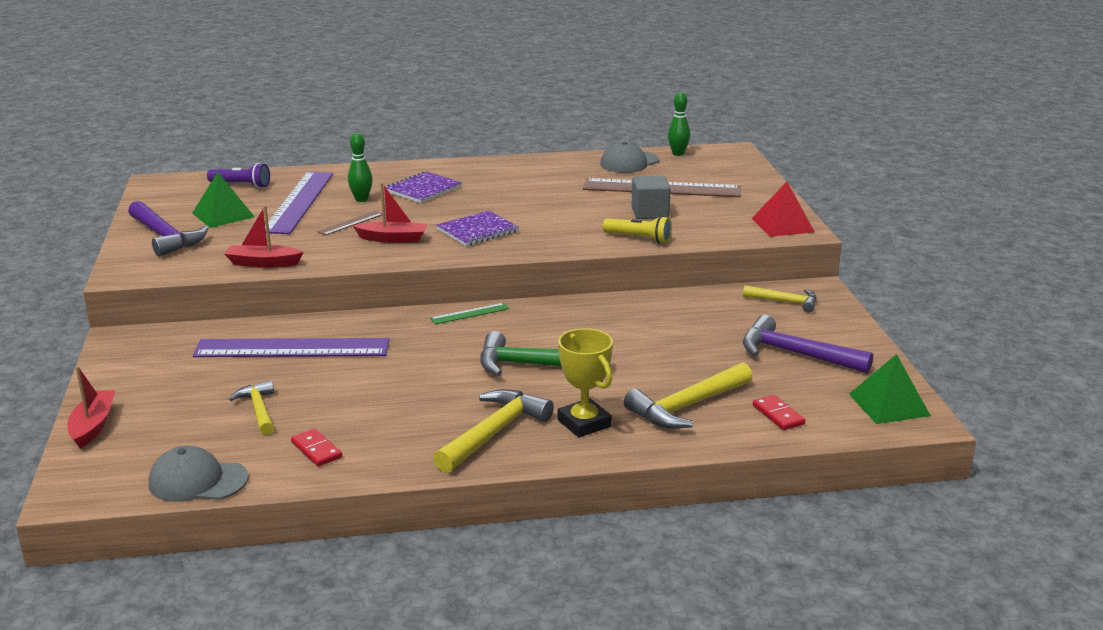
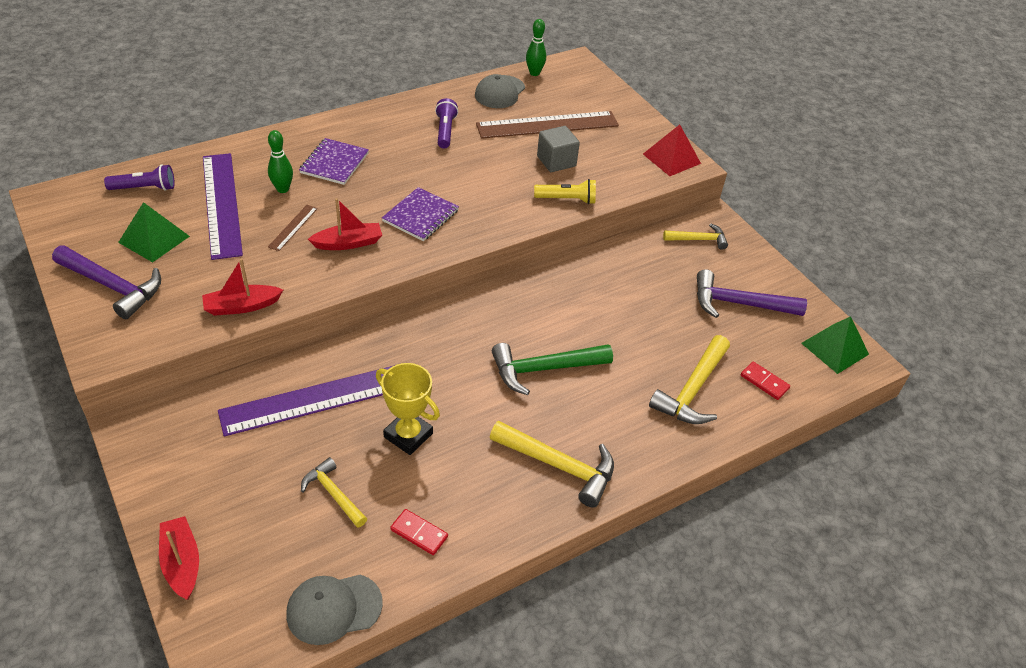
camera: 25 degrees left, 20 degrees up
green ruler [430,303,509,324] -> none
yellow hammer [433,389,554,473] -> yellow hammer turned 105 degrees clockwise [490,421,614,508]
yellow trophy [558,328,613,438] -> yellow trophy moved to [376,363,440,455]
none -> purple flashlight [435,98,458,149]

